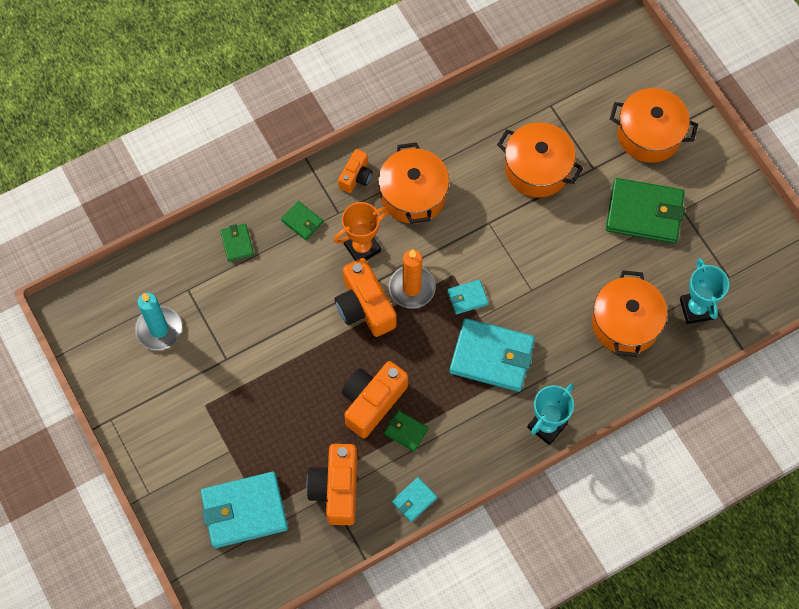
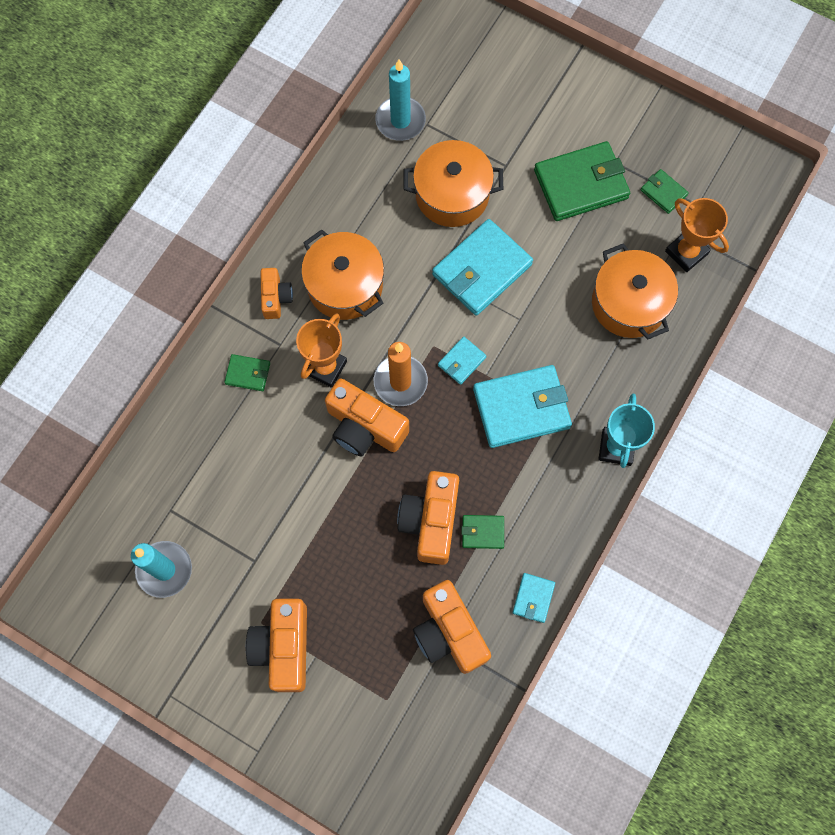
camera: 30 degrees left, 5 degrees up
turquoise wallet [201,472,288,548] -> turquoise wallet moved to [432,219,533,316]
green wallet [220,224,254,261] -> green wallet moved to [641,169,689,214]
orange pot [610,88,698,163] -> none
turquoise trophy [680,258,729,324] -> orange trophy [665,198,729,272]
none -> orange camera [246,598,307,692]
none -> turquoise candle [375,59,426,141]

